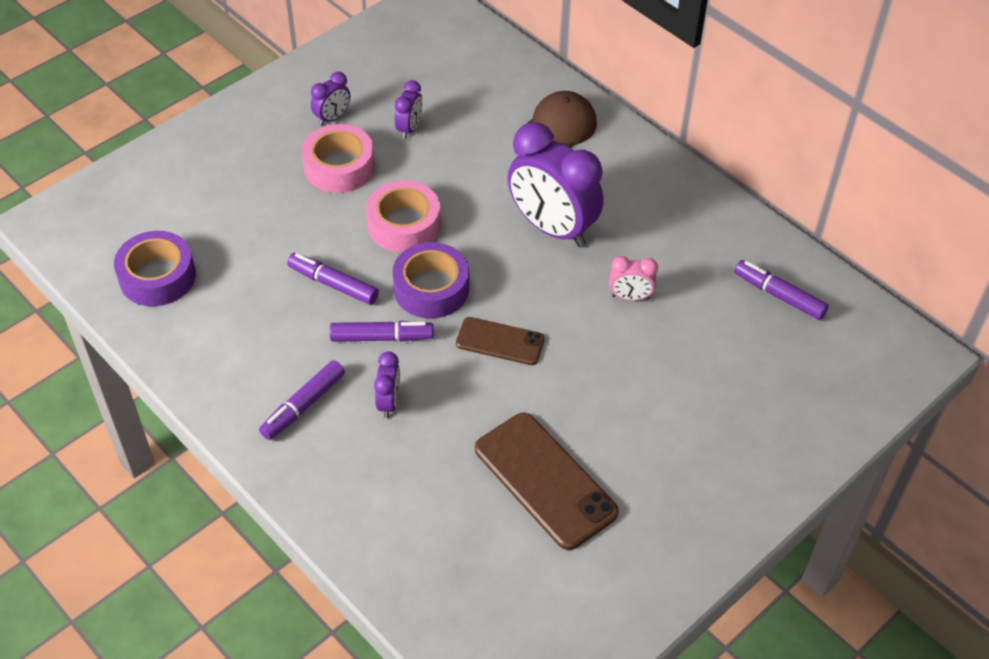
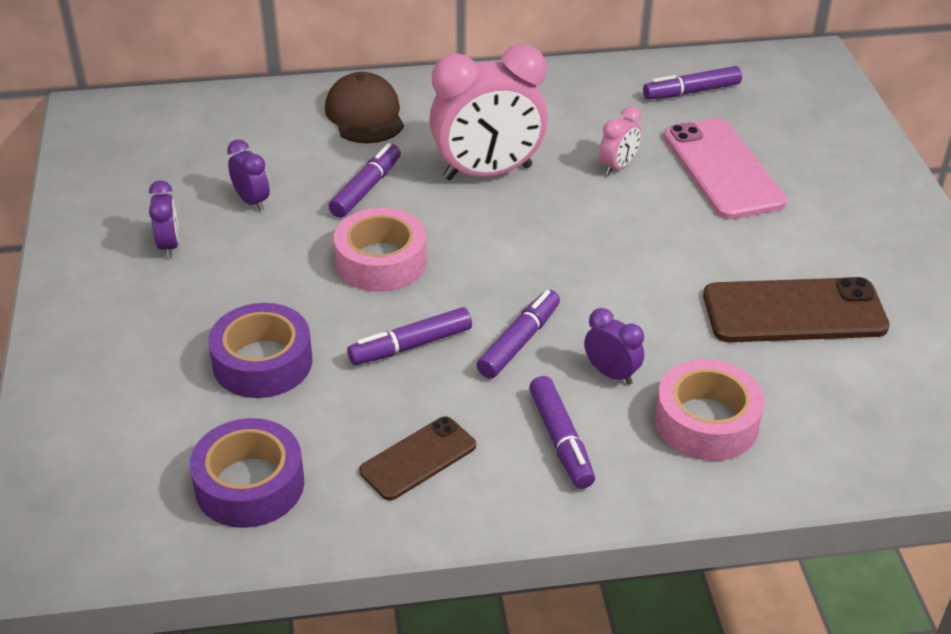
camera: 55 degrees left, 10 degrees down
pink tape [302,124,375,193] -> pink tape moved to [655,359,765,461]
purple tape [392,242,469,319] -> purple tape moved to [208,303,312,398]
brown phone [456,317,545,365] -> brown phone moved to [359,416,476,500]
purple clock [507,122,604,247] -> pink clock [429,44,548,180]
none -> purple marker [328,143,401,218]
none -> pink phone [664,118,787,219]

